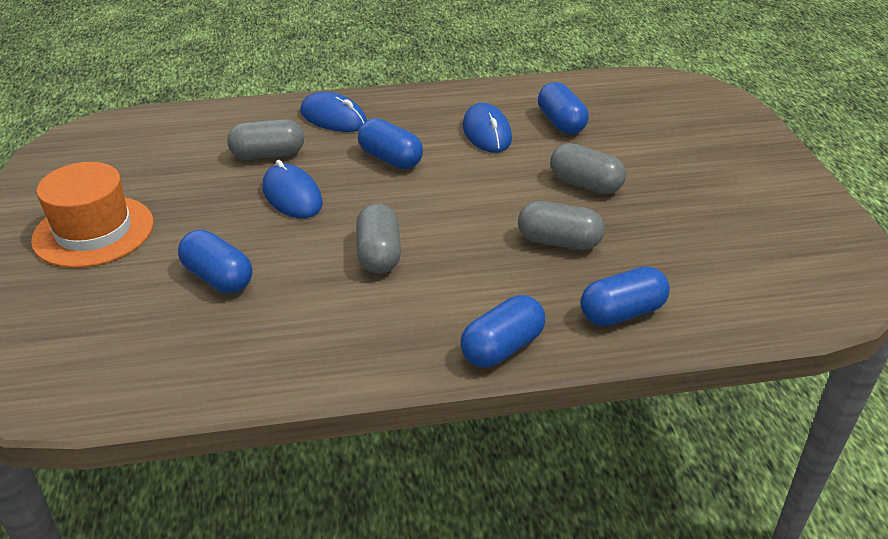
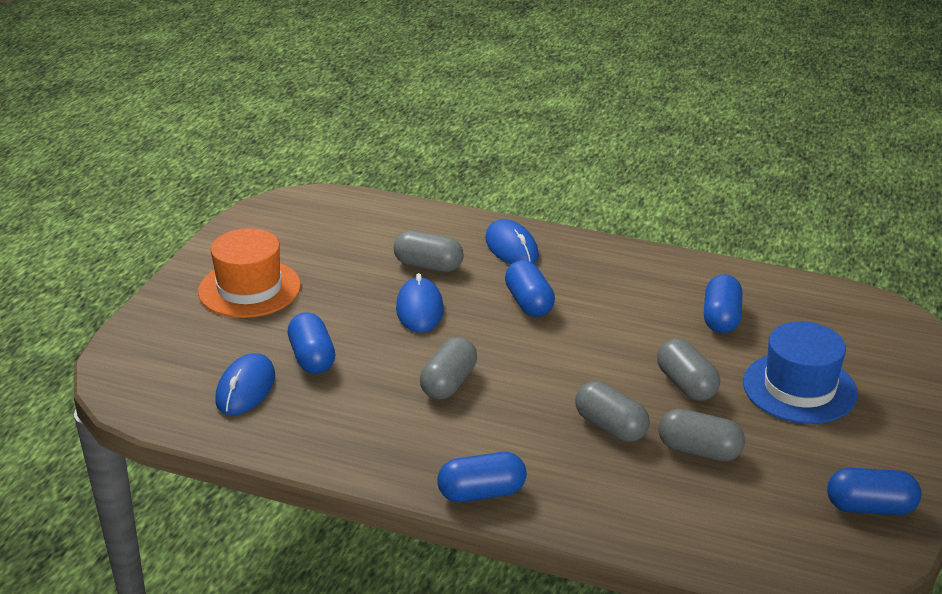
camera: 30 degrees right, 5 degrees down
blue mouse [463,103,512,153] -> blue mouse moved to [215,353,275,415]
blue capsule [580,266,670,326] -> blue capsule moved to [827,468,921,515]
none -> grey capsule [658,409,745,462]
none -> blue hat [743,321,858,424]

